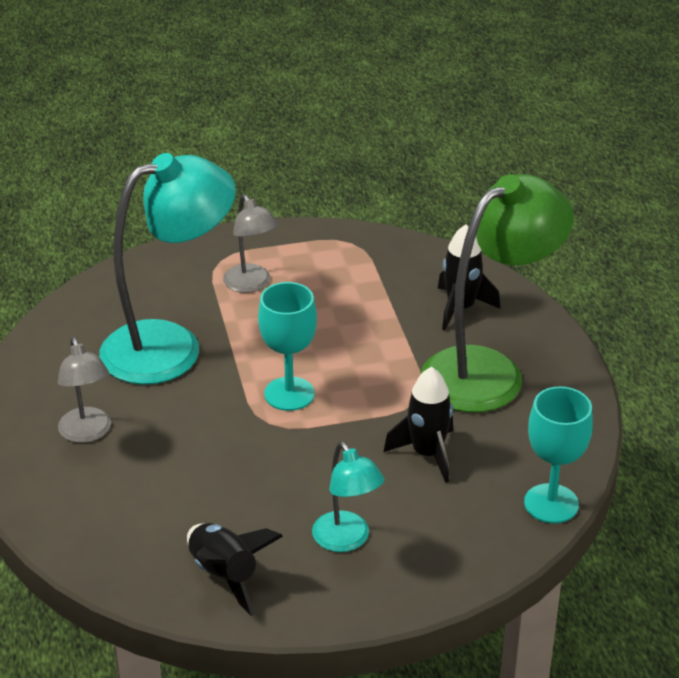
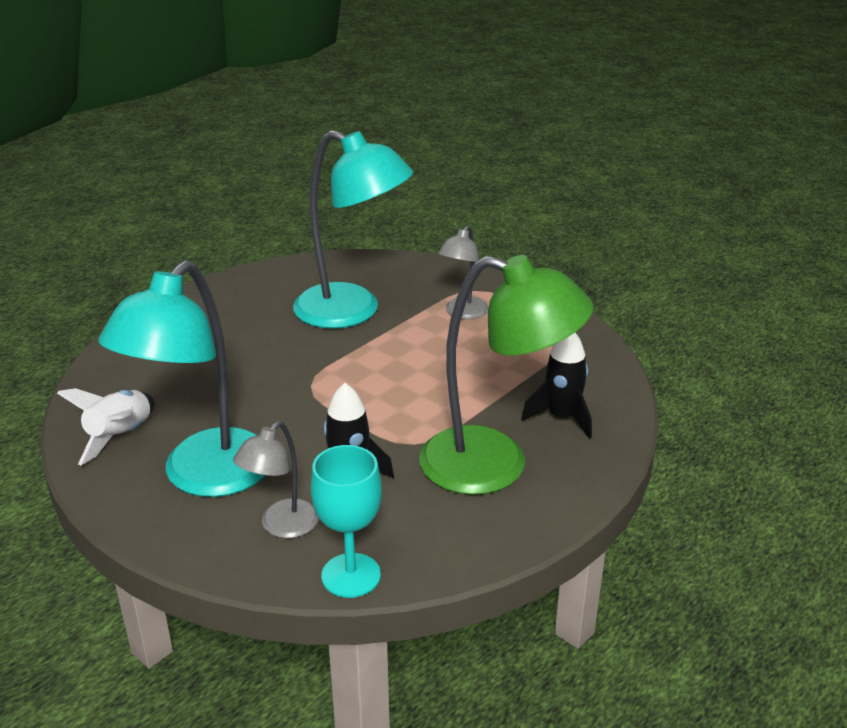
camera: 55 degrees right, 5 degrees down
grey lamp [58,337,111,443] -> grey lamp moved to [233,421,319,538]
black rocket [187,523,283,616] -> white rocket [57,388,155,466]
turquoise goblet [258,282,317,411] -> none
turquoise lamp [312,442,384,552] -> turquoise lamp [98,260,265,497], size x1.99

